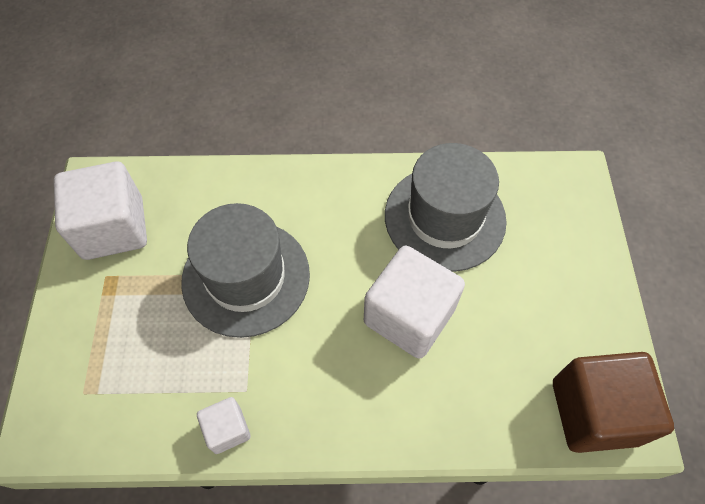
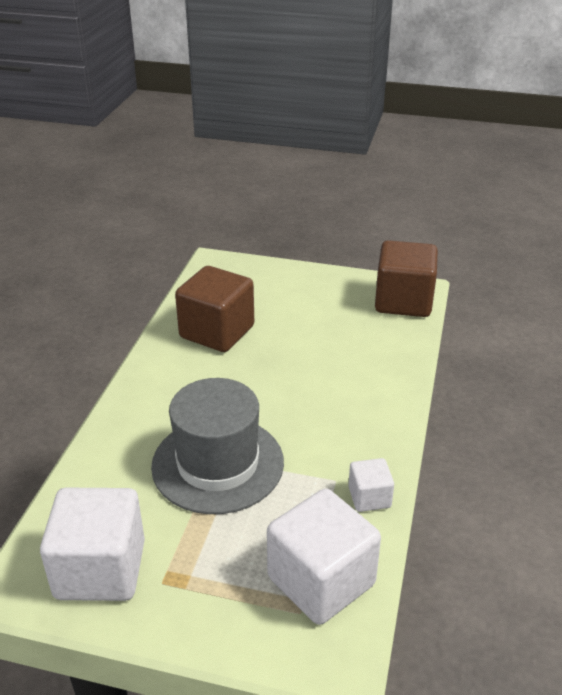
camera: 75 degrees left, 25 degrees down
white cube [364,246,465,359] -> white cube moved to [267,489,381,625]
grey hat [385,143,507,272] -> brown cube [175,266,254,352]

